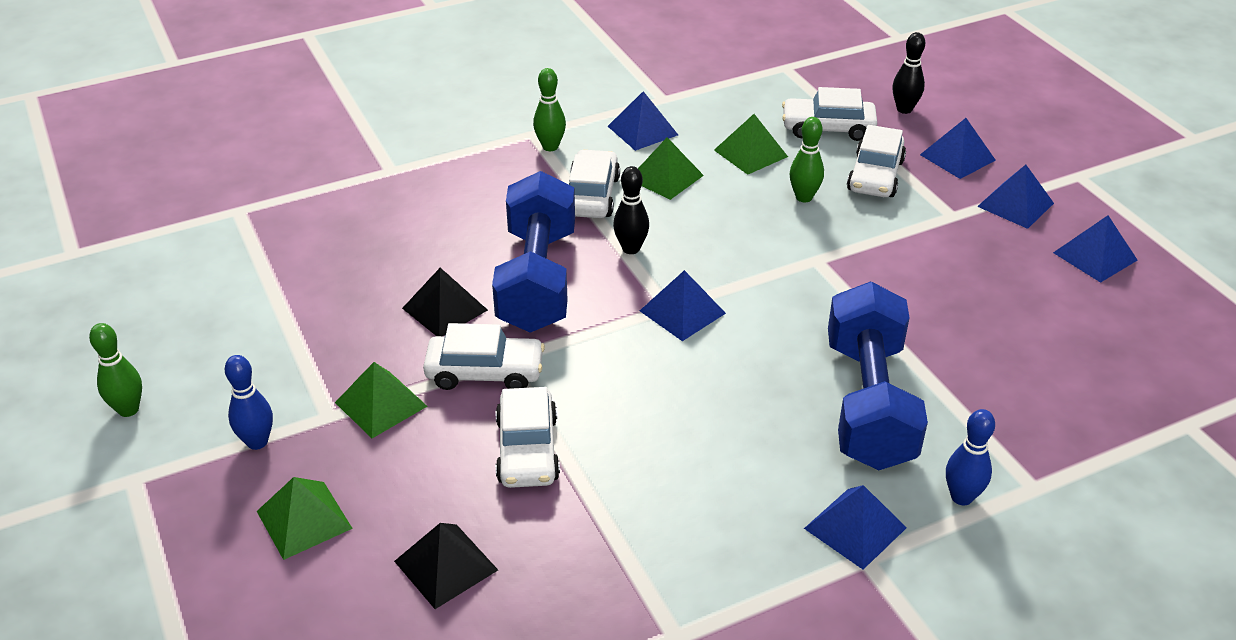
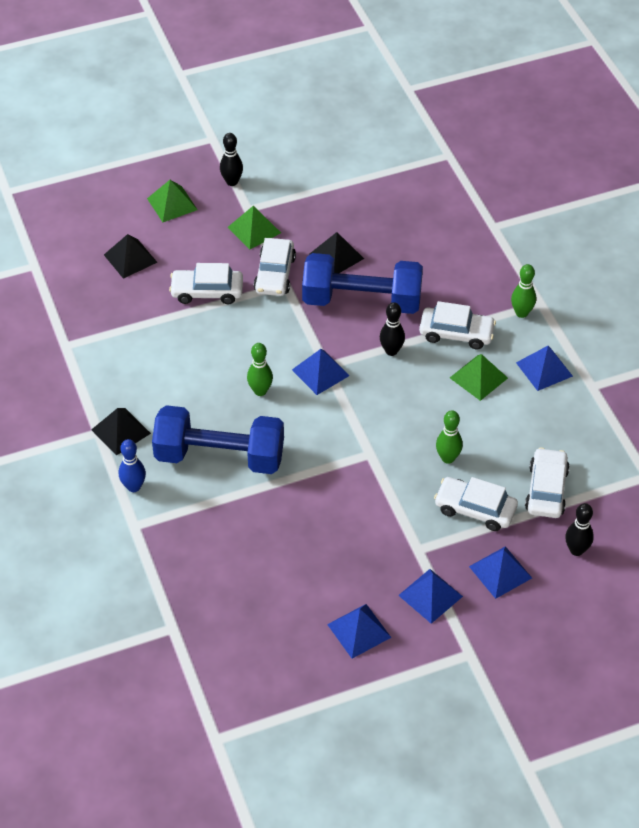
camera: 95 degrees right, 10 degrees up
green bowling pin [89,323,142,417] -> green bowling pin moved to [247,343,273,396]
blue bowling pin [225,355,273,450] -> black bowling pin [220,133,243,186]
green pyramid [714,114,788,175] -> none
blue pyramid [804,485,907,569] -> black pyramid [91,408,151,456]

